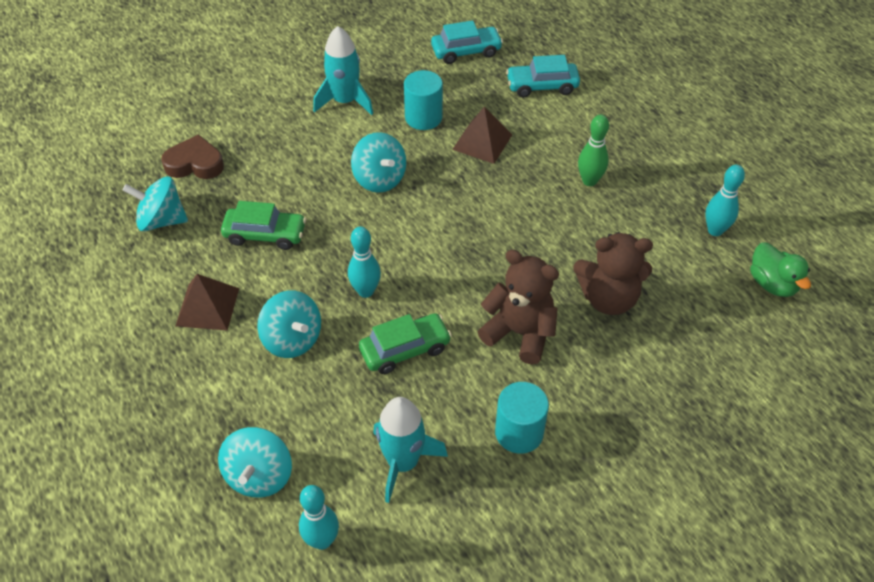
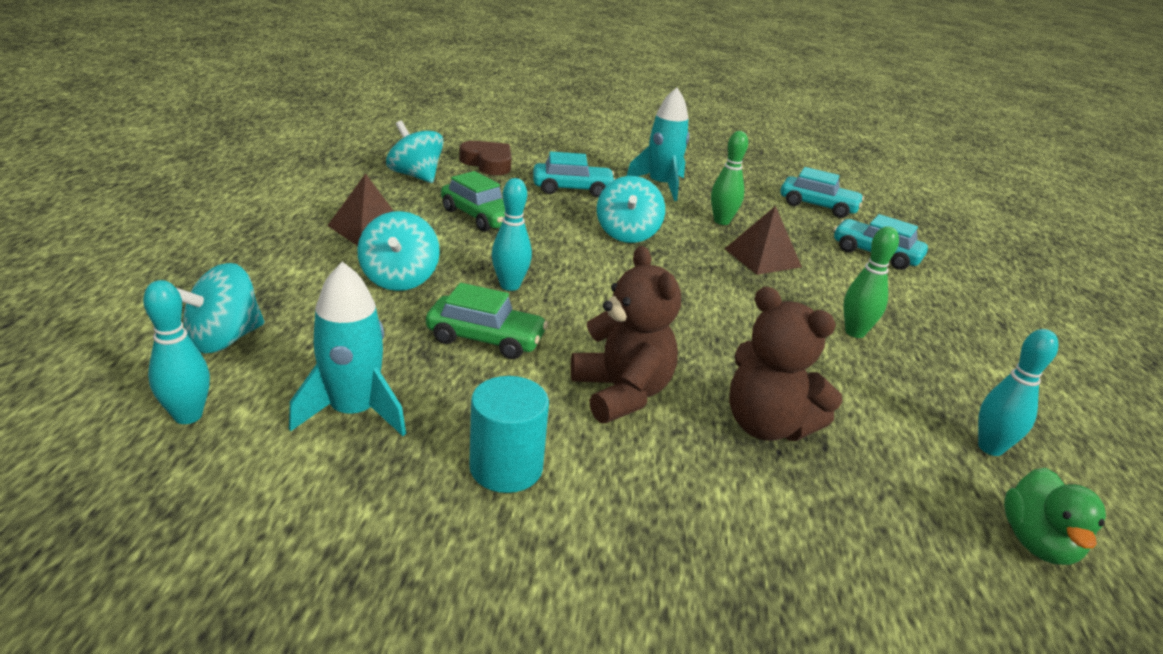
camera: 35 degrees right, 20 degrees down
turquoise cylinder [404,70,443,130] -> green bowling pin [711,131,748,225]
none -> turquoise car [533,151,615,197]

